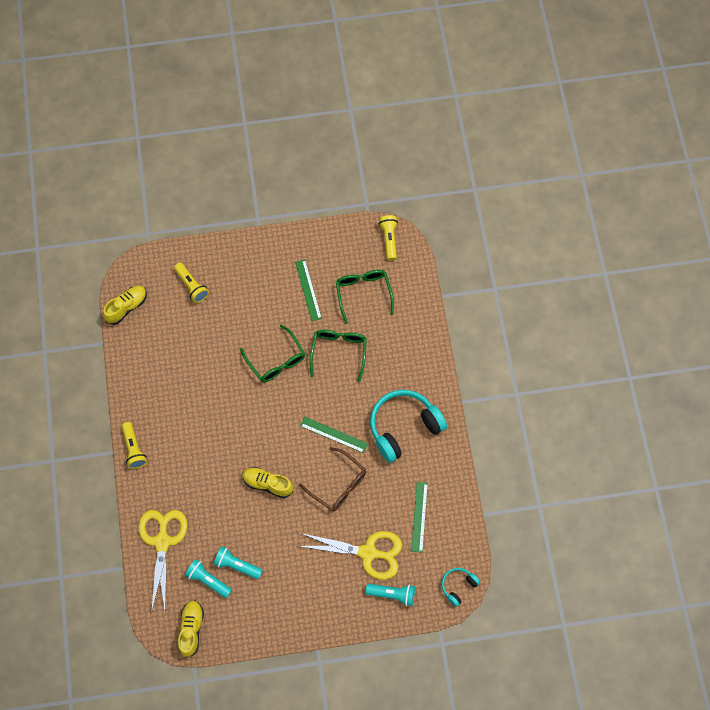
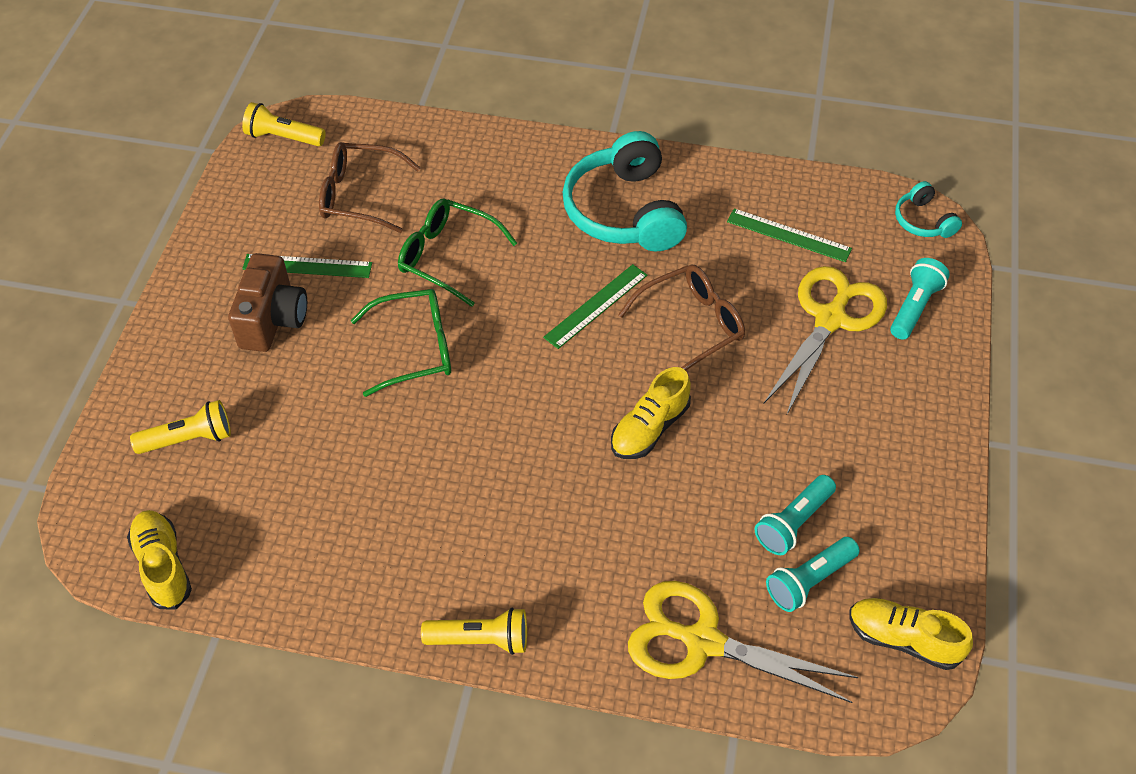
camera: 70 degrees left, 15 degrees down
green glasses [336,270,394,324] -> brown glasses [319,142,420,233]
none -> brown camera [228,253,307,352]

